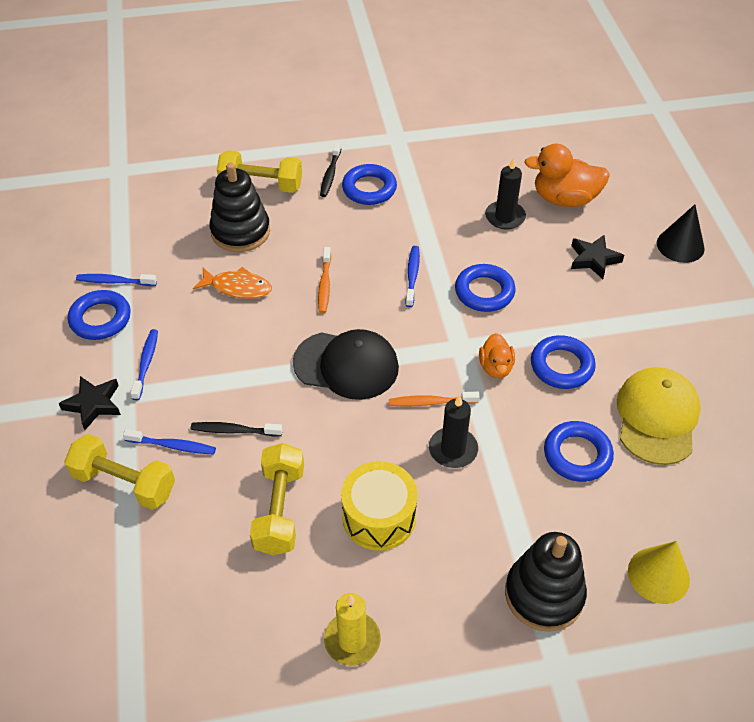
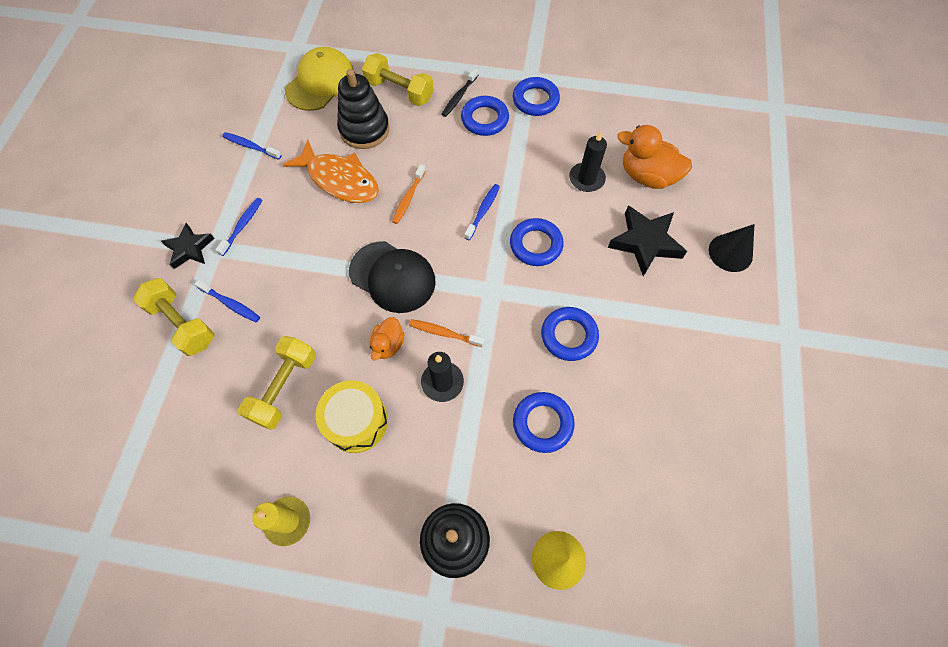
camera: 20 degrees right, 15 degrees up
blue ring [68,290,131,340] -> blue ring moved to [513,77,560,116]
black toothbrush [191,422,283,436] -> none
orange fish [193,267,272,299] -> orange fish [283,140,379,203], size x1.57
orange duck [479,333,515,378] -> orange duck moved to [370,317,405,360]
black star [571,235,624,279] -> black star [608,205,687,277], size x1.53
yellow cap [617,367,701,465] -> yellow cap moved to [285,47,354,111]

